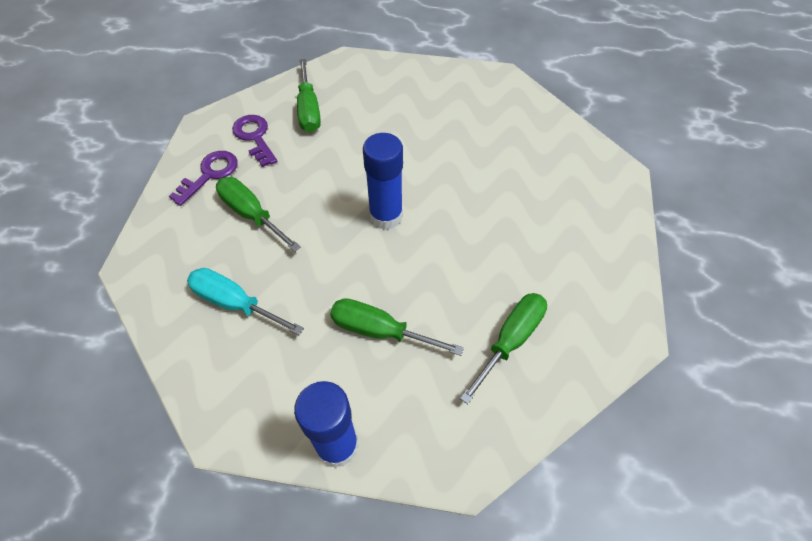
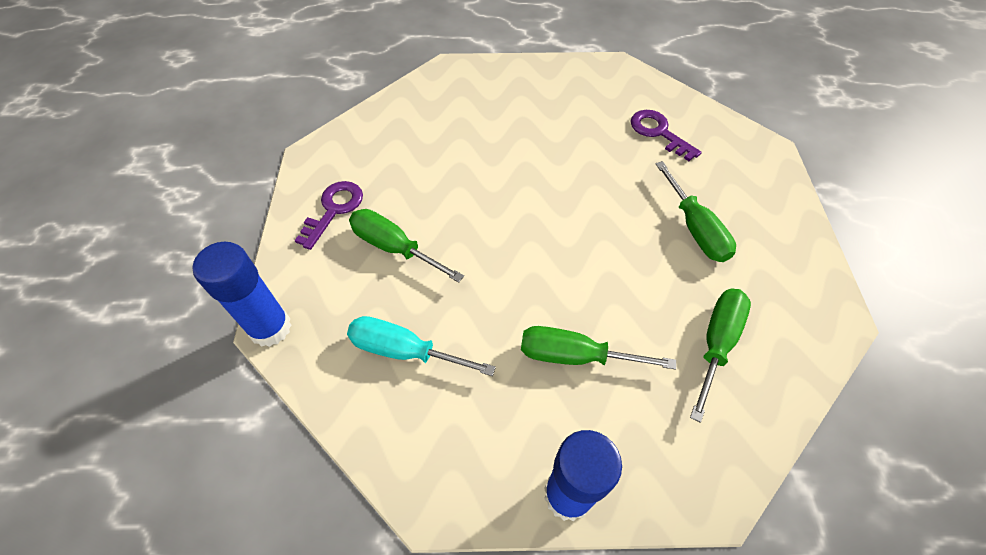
camera: 10 degrees left, 0 degrees up
purple key [232,115,278,167] -> purple key moved to [630,110,702,161]
green screwdriver [297,59,321,133] -> green screwdriver moved to [655,161,736,262]
blue glue stick [363,133,403,230] -> blue glue stick moved to [192,242,292,347]

